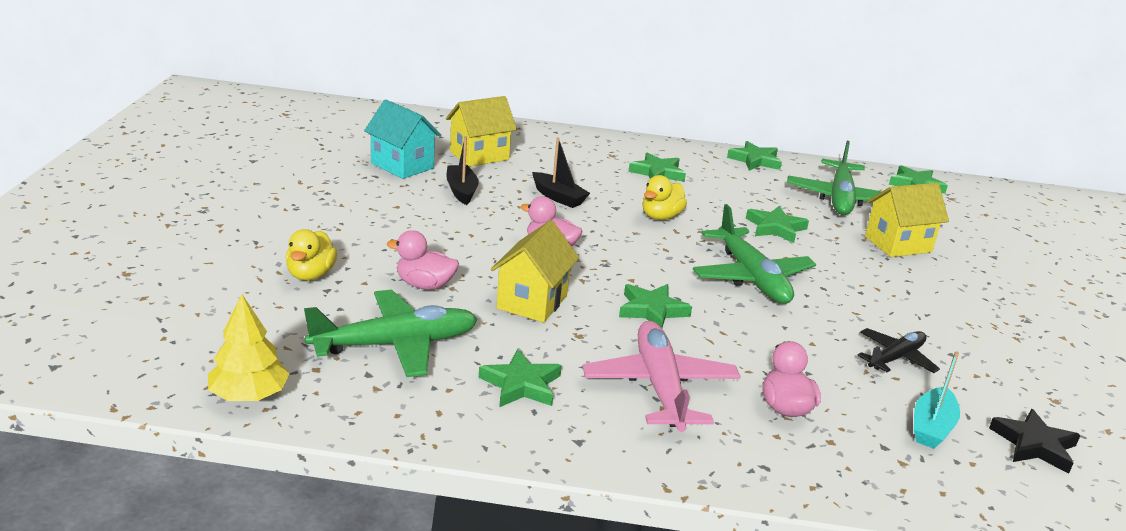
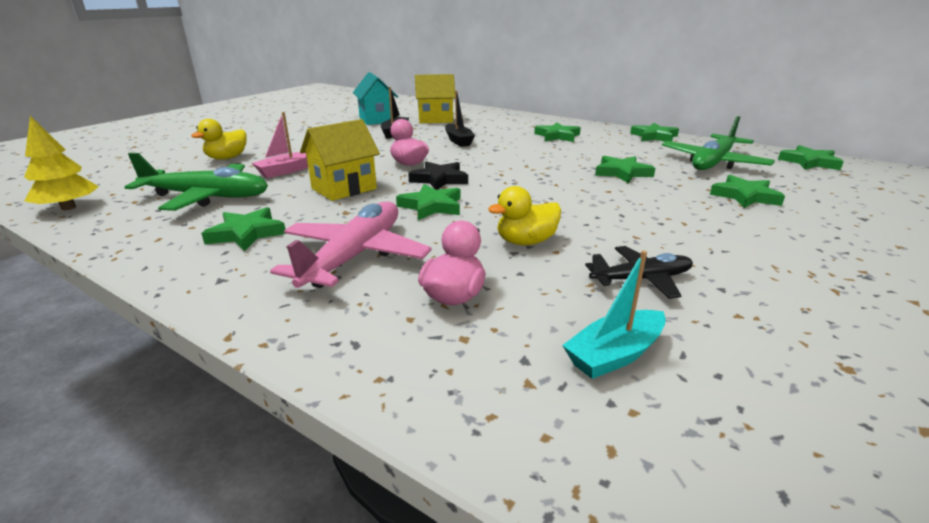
camera: 30 degrees right, 0 degrees up
pink duck [387,230,459,290] -> pink boat [252,112,308,178]
yellow duck [643,175,687,220] -> yellow duck moved to [488,186,561,245]
green plane [693,204,816,304] -> none
yellow house [865,183,949,257] -> green star [710,175,785,208]
black star [989,409,1080,474] -> black star moved to [408,161,468,190]

